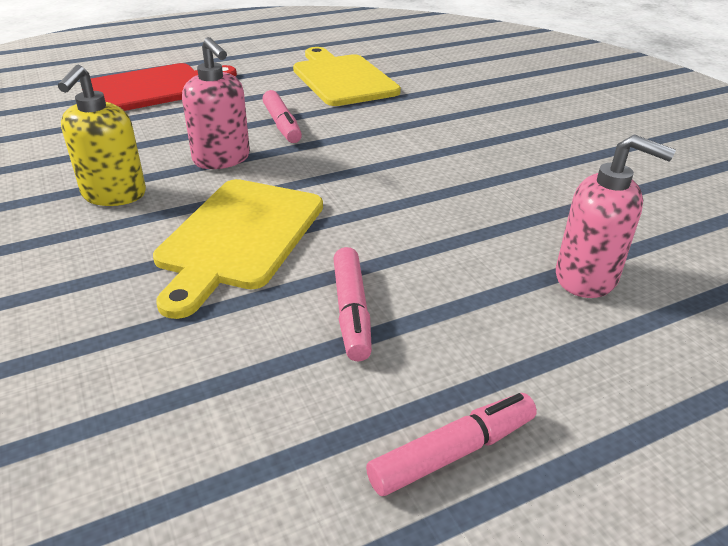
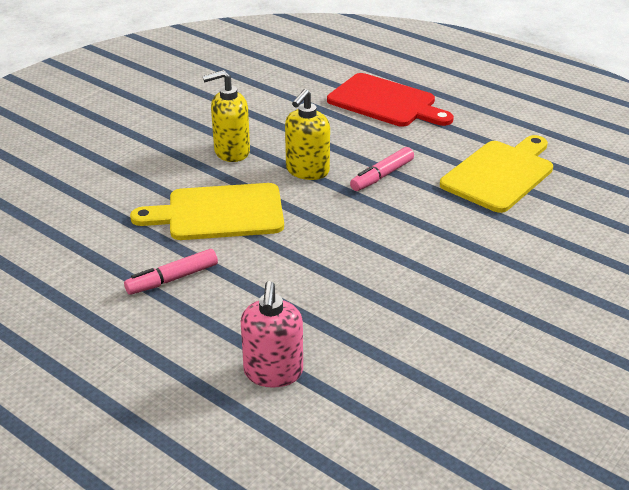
camera: 65 degrees right, 0 degrees up
pink soap dispenser [182,37,250,169] -> yellow soap dispenser [285,89,330,180]
pink marker [366,393,537,496] -> none

